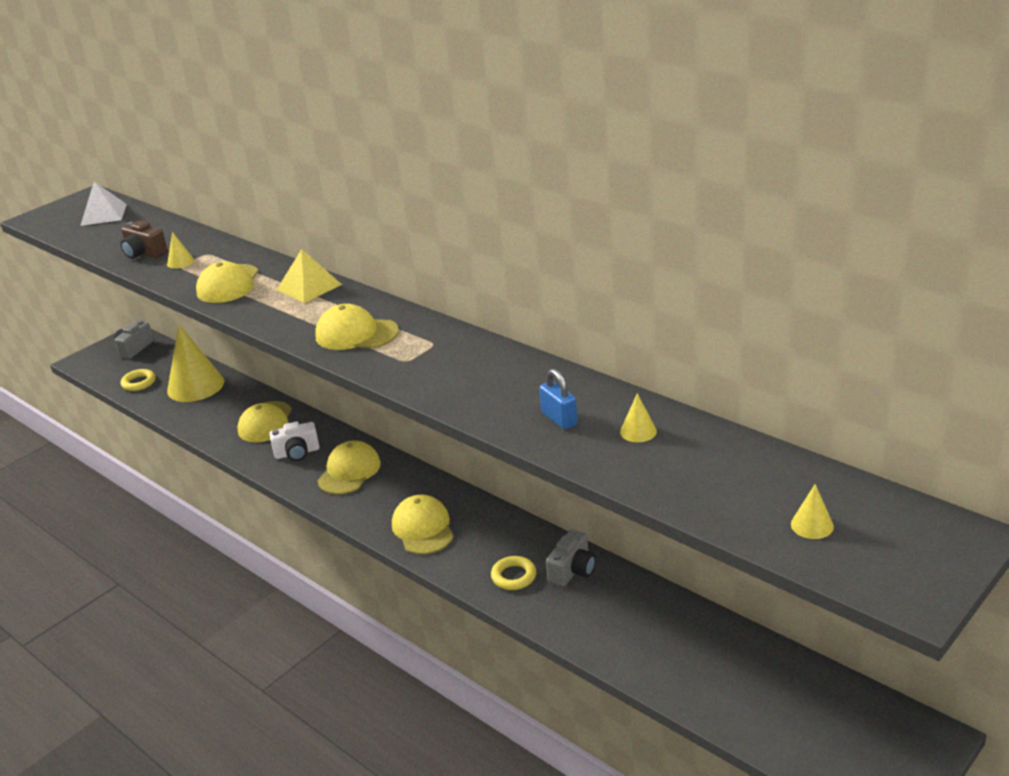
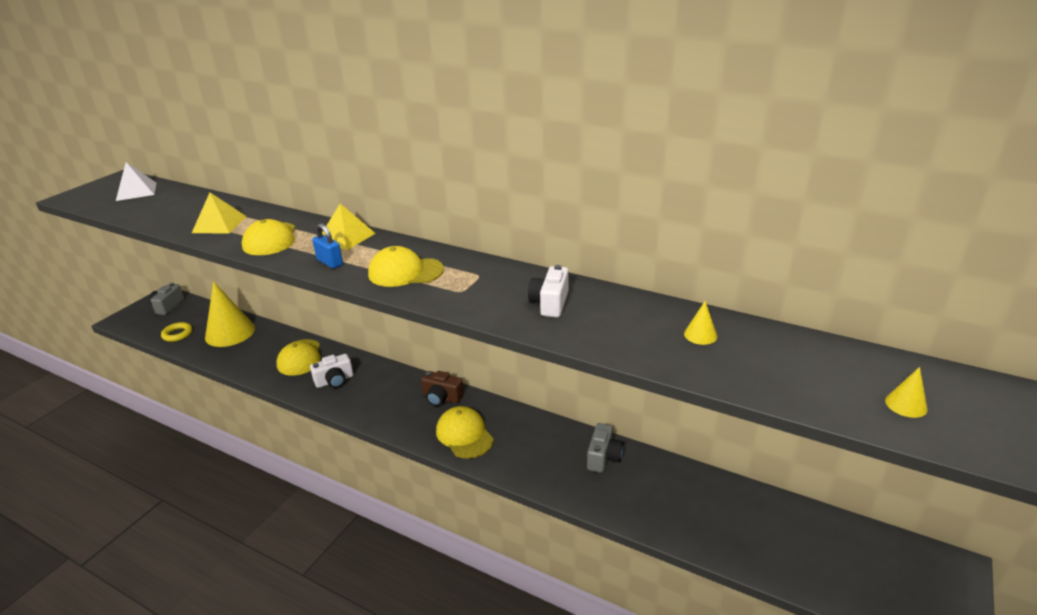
camera: 15 degrees left, 0 degrees up
brown camera [121,220,168,259] -> brown camera moved to [421,371,464,406]
yellow cone [167,232,194,269] -> yellow pyramid [192,192,246,233]
yellow cap [317,441,381,495] -> none
yellow ring [491,556,536,590] -> none
blue padlock [539,369,578,429] -> blue padlock moved to [312,223,343,269]
none -> white camera [528,265,569,317]

